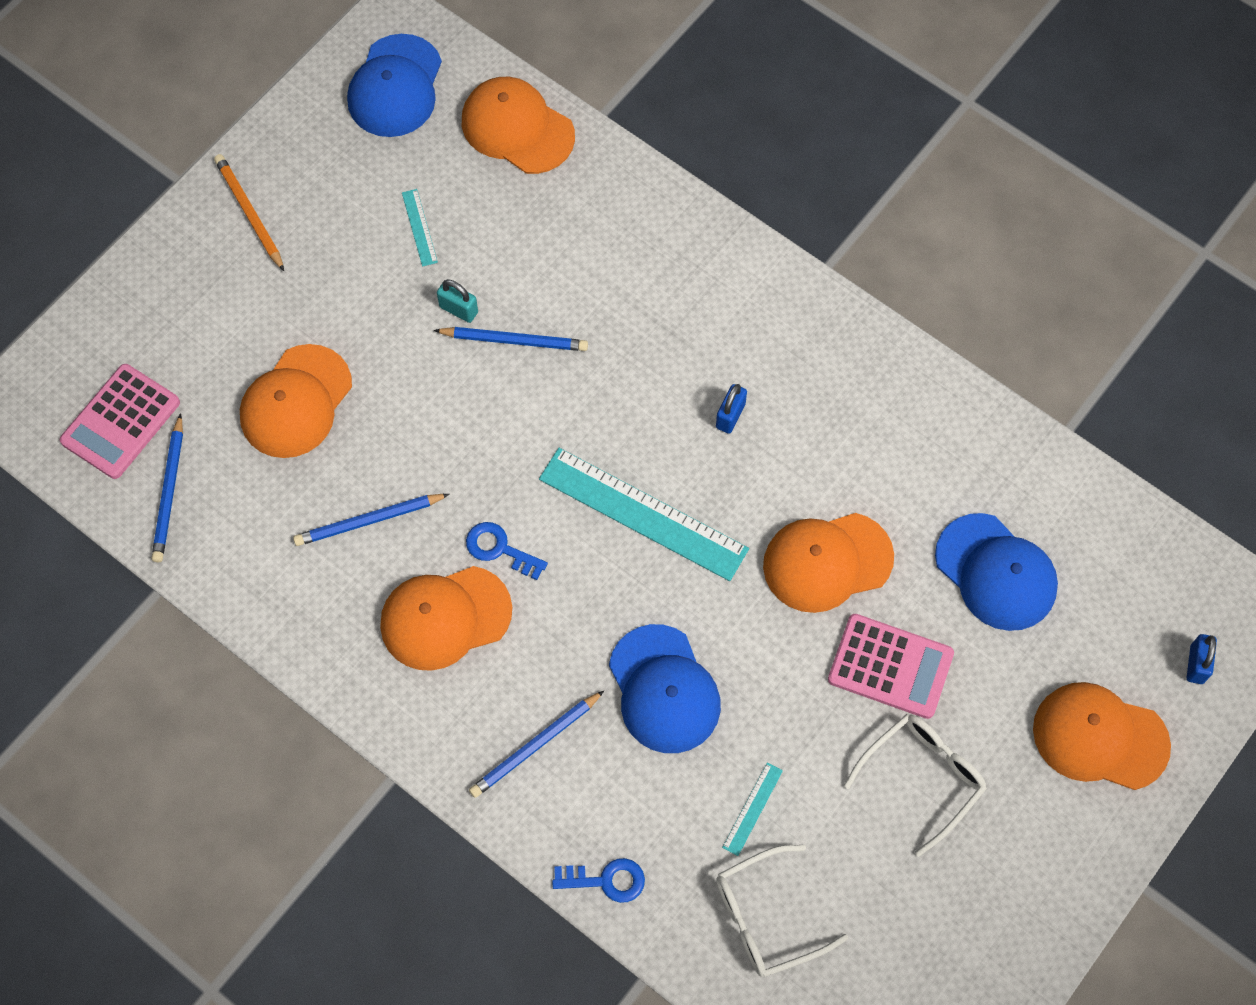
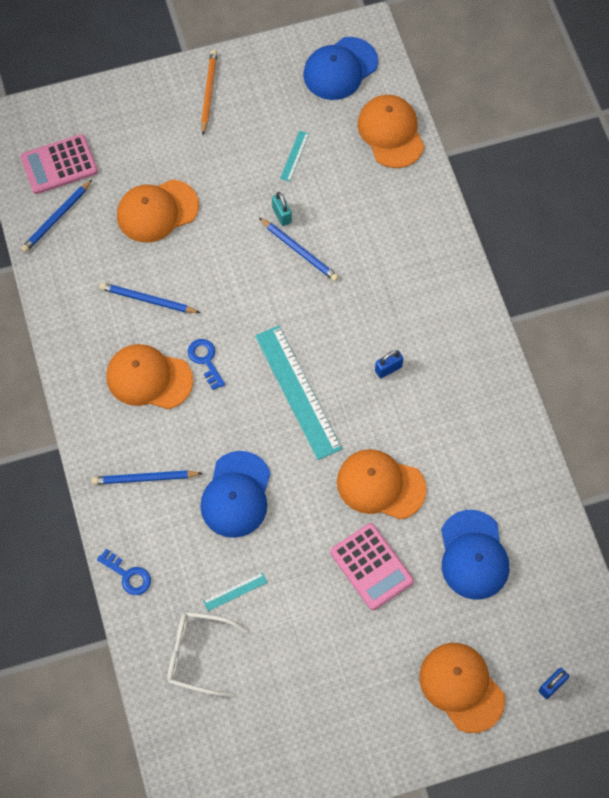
camera: 35 degrees right, 0 degrees up
white glasses [844,714,987,857] -> none

